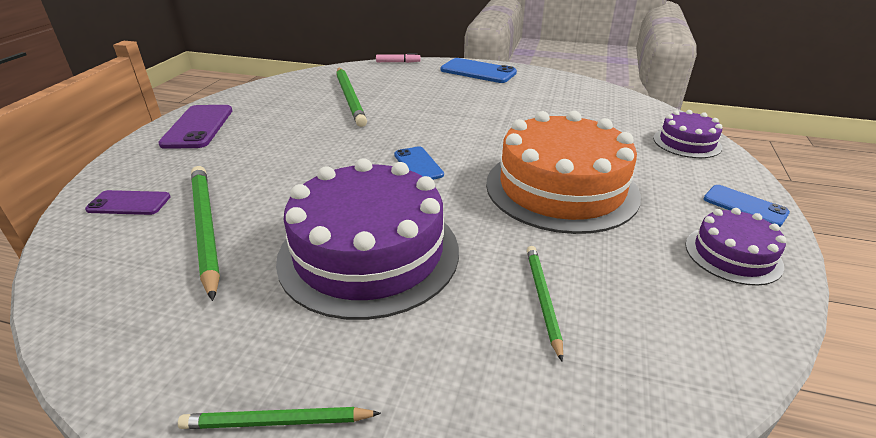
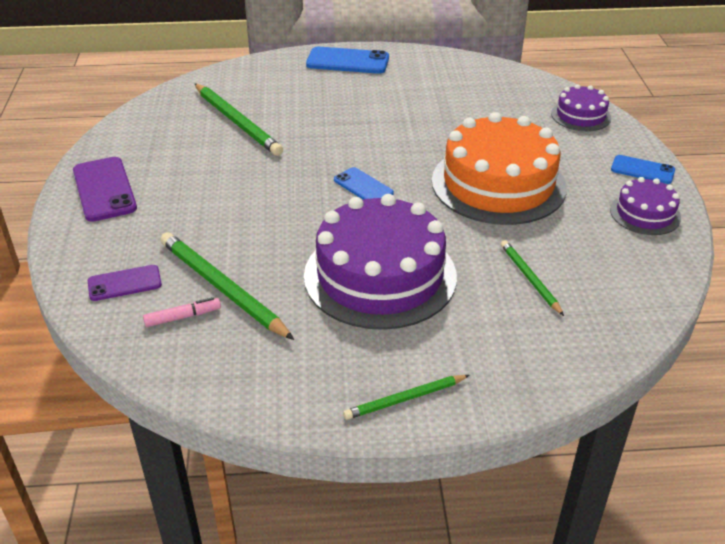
camera: 20 degrees left, 5 degrees up
pink marker [376,53,421,63] -> pink marker moved to [143,297,221,327]

